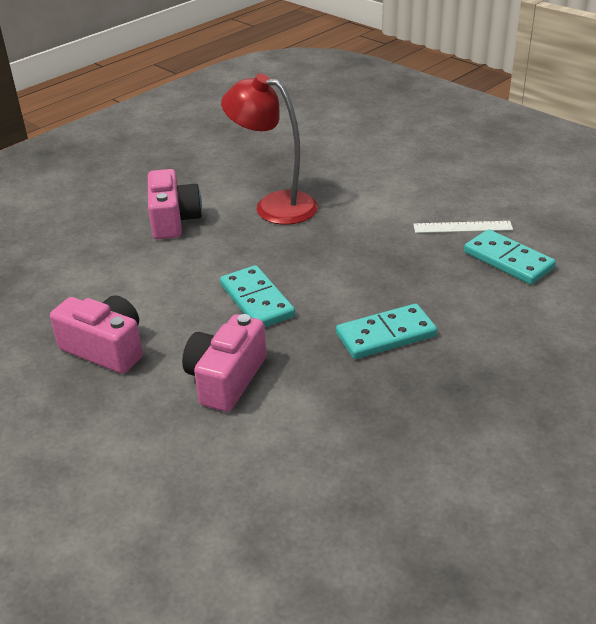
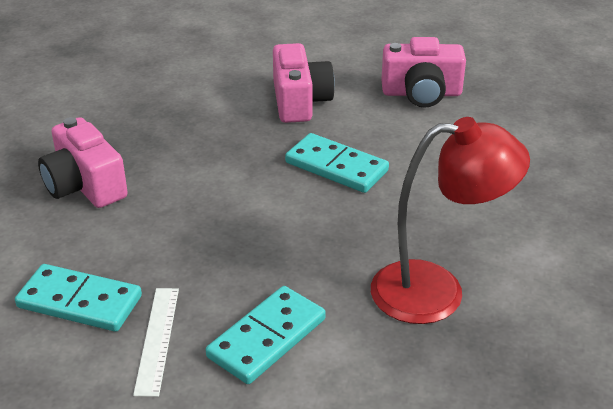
camera: 150 degrees right, 0 degrees up
pink camera [148,169,202,239] -> pink camera moved to [38,117,128,208]
turquoise domino [336,304,437,359] -> turquoise domino moved to [206,286,326,384]
white ruler [413,221,513,233] -> white ruler turned 60 degrees counterclockwise [133,288,179,397]

